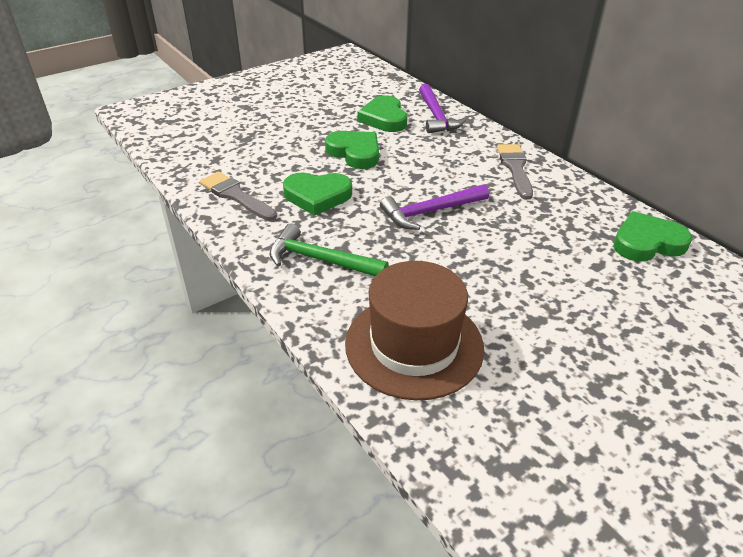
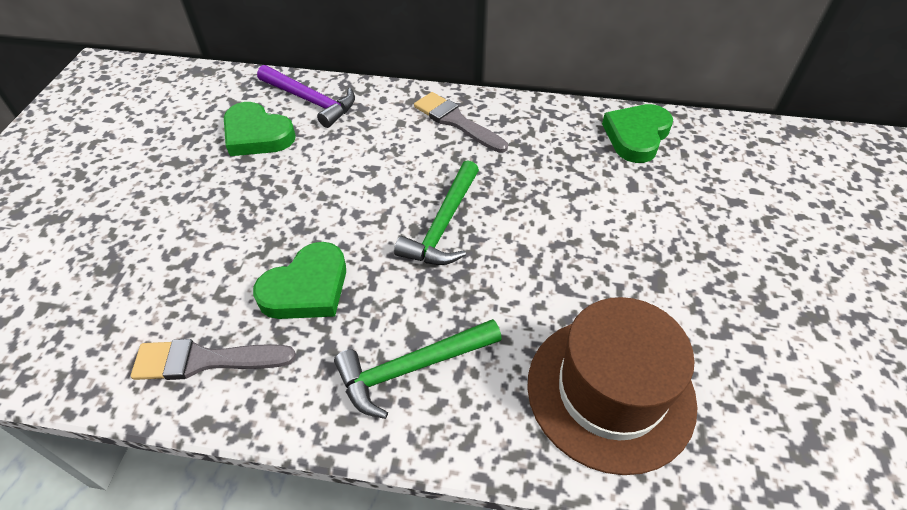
camera: 45 degrees left, 10 degrees up
green heart [325,131,379,169] -> none
purple hammer [380,184,489,230] -> green hammer [394,160,479,265]

